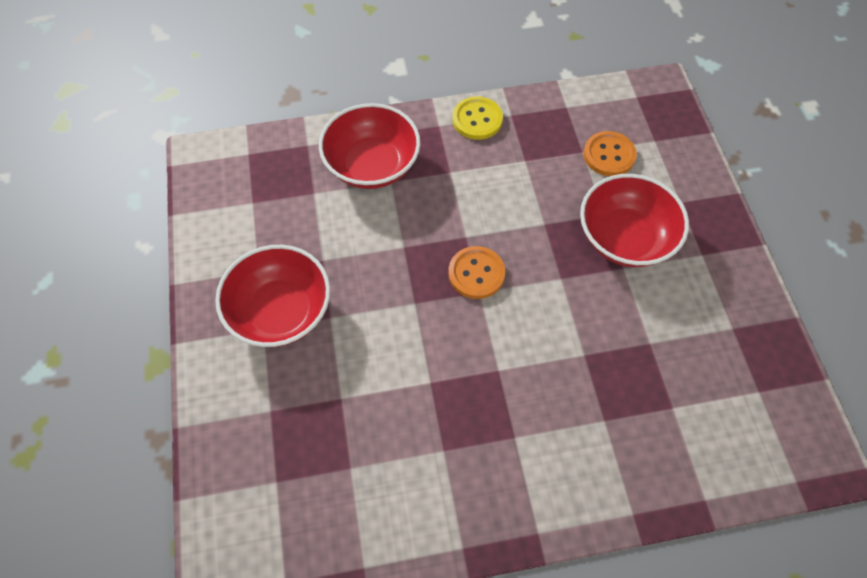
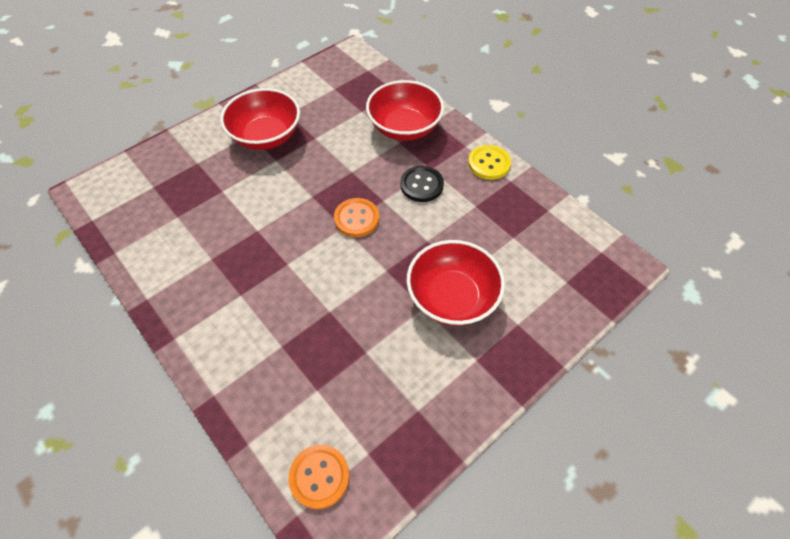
camera: 60 degrees right, 5 degrees down
orange button [583,131,637,176] -> orange button moved to [289,445,350,509]
none -> black button [400,166,444,202]

